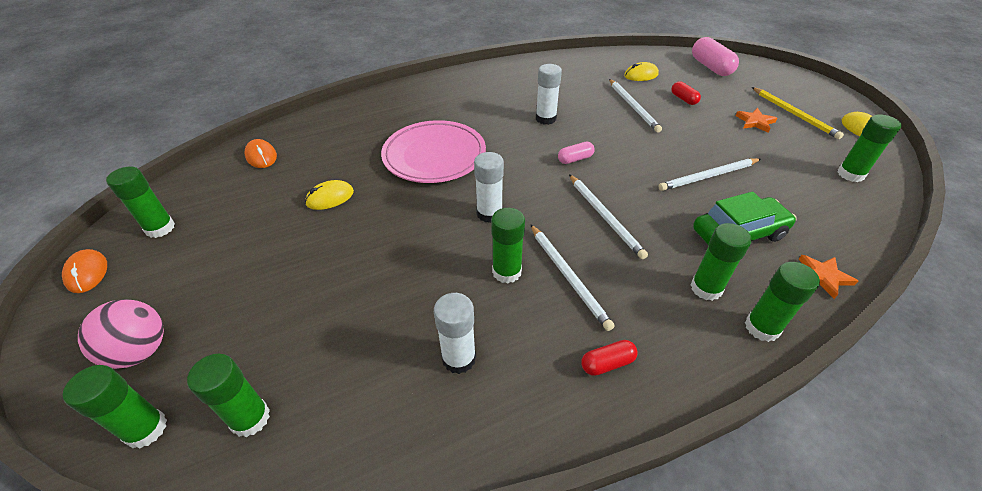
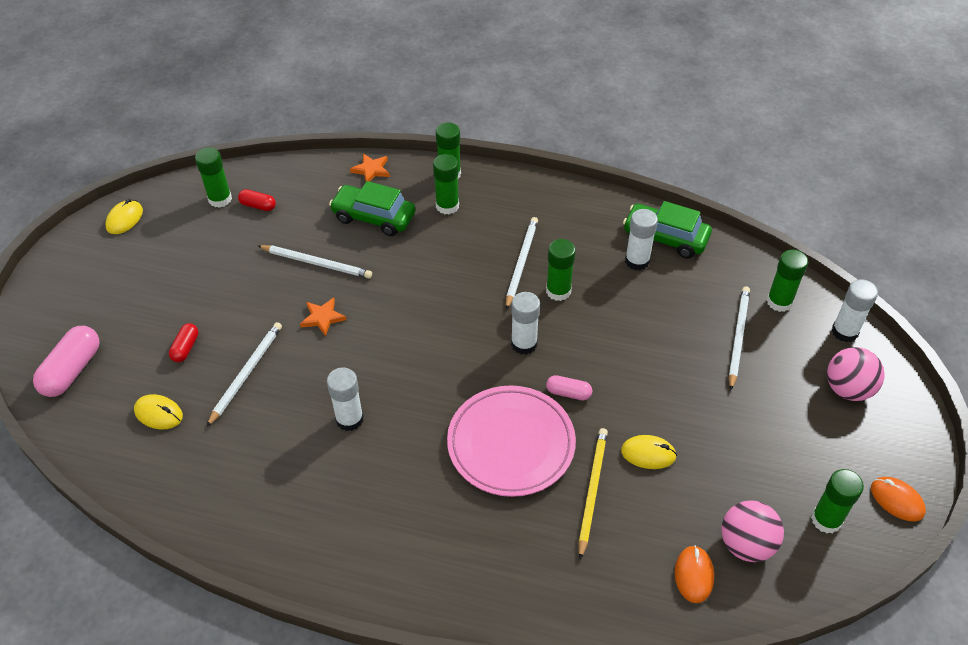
camera: 140 degrees left, 5 degrees up
orange mouse [62,249,107,293] -> orange mouse turned 60 degrees counterclockwise [871,477,926,522]
green glue stick [63,365,167,448] -> white glue stick [832,279,878,342]
pink capsule [558,142,595,164] -> pink capsule moved to [546,375,592,400]
white pencil [569,174,648,259] -> white pencil moved to [729,286,750,390]
red capsule [581,340,638,376] -> red capsule moved to [238,189,276,211]
orange star [736,108,777,133] -> orange star moved to [300,298,347,337]
yellow pencil [752,87,844,139] -> yellow pencil moved to [579,428,608,560]
none -> green car [623,201,712,258]
none -> pink ball [721,500,784,562]

